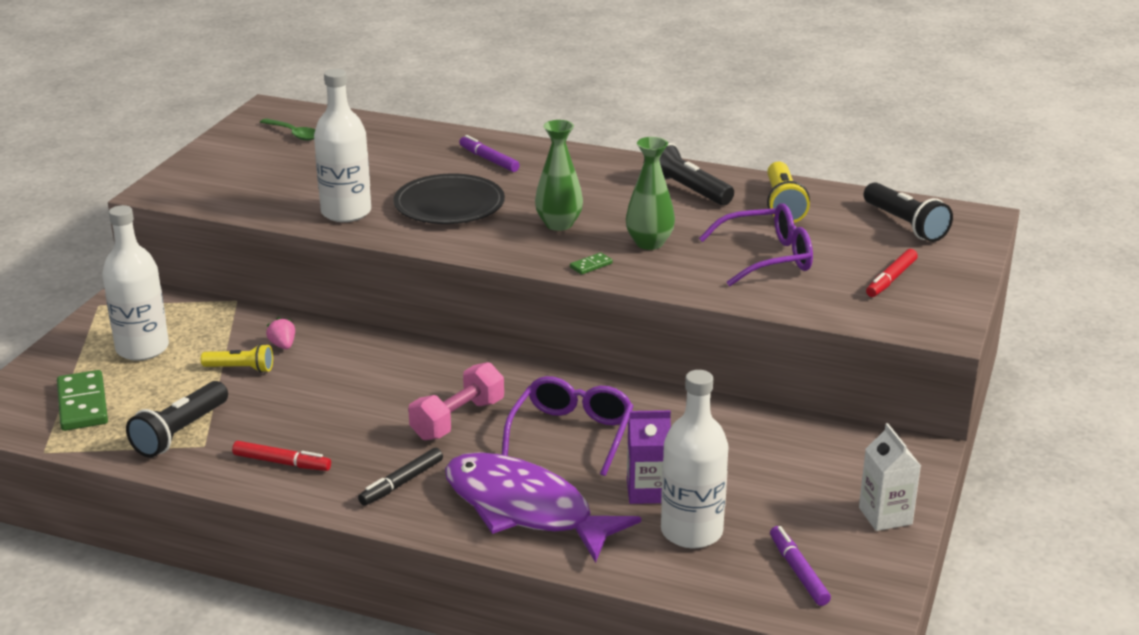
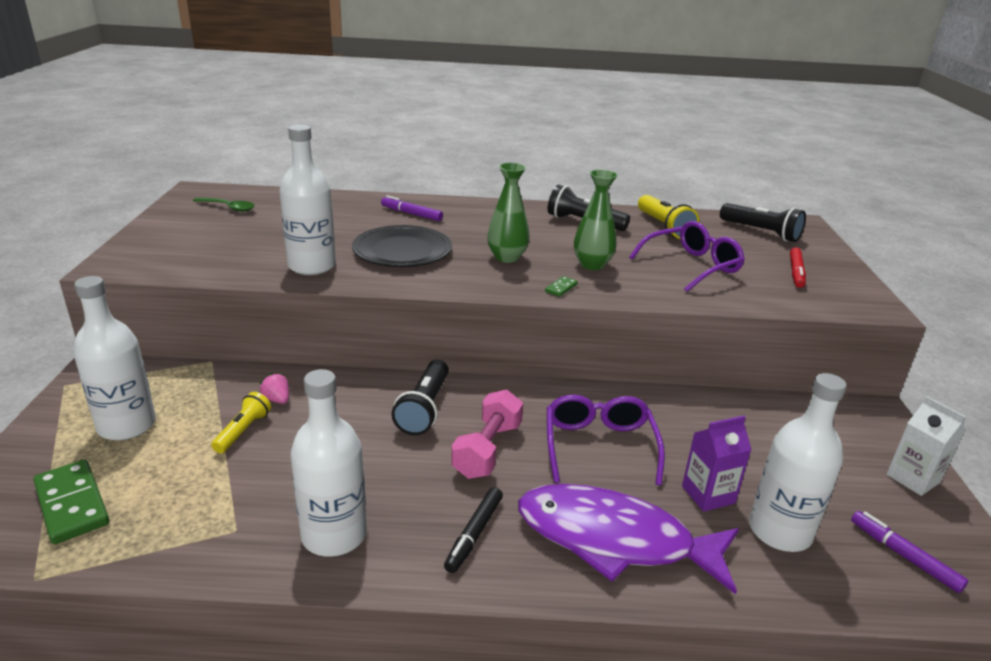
camera: 20 degrees left, 0 degrees up
black flashlight [126,381,228,457] -> black flashlight moved to [392,360,449,435]
yellow flashlight [201,344,273,373] -> yellow flashlight turned 60 degrees counterclockwise [211,392,271,453]
red marker [232,441,331,471] -> white bottle [290,369,367,557]

